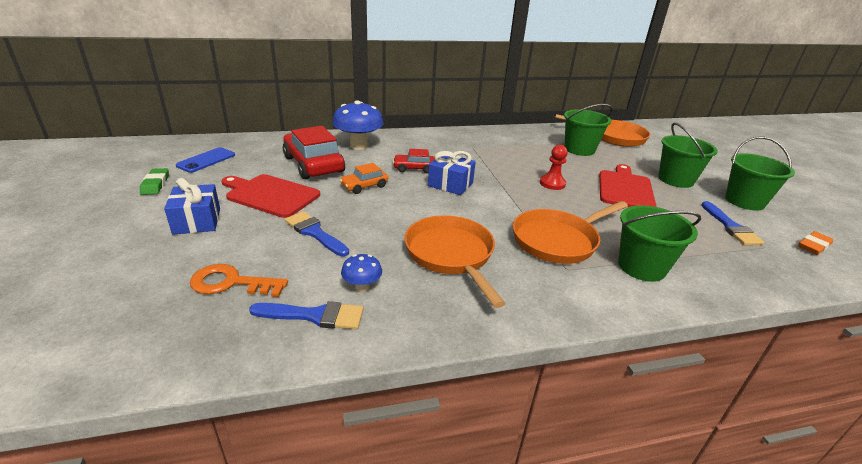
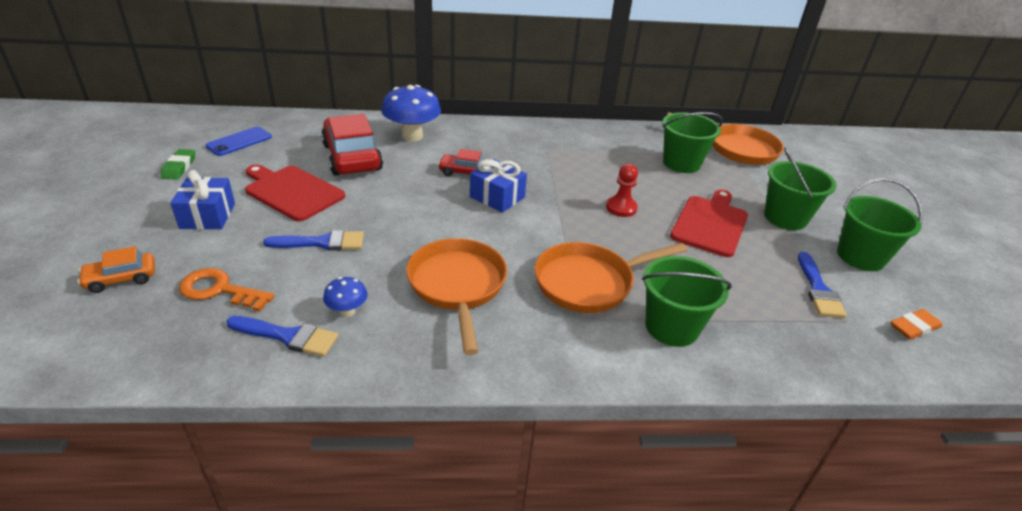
camera: 10 degrees right, 5 degrees up
blue brush [285,211,349,257] -> blue brush turned 120 degrees clockwise [263,230,364,251]
orange car [340,163,388,194] -> orange car moved to [77,246,155,293]

